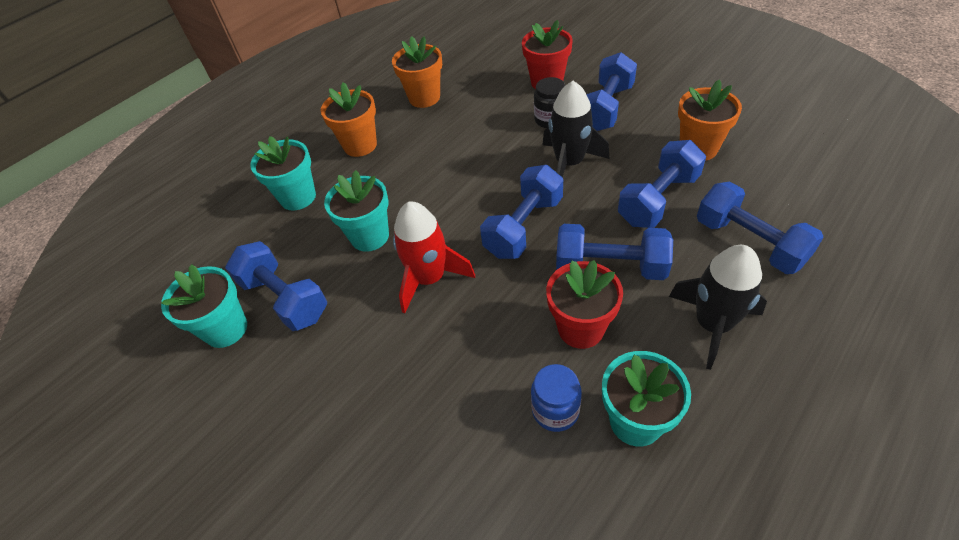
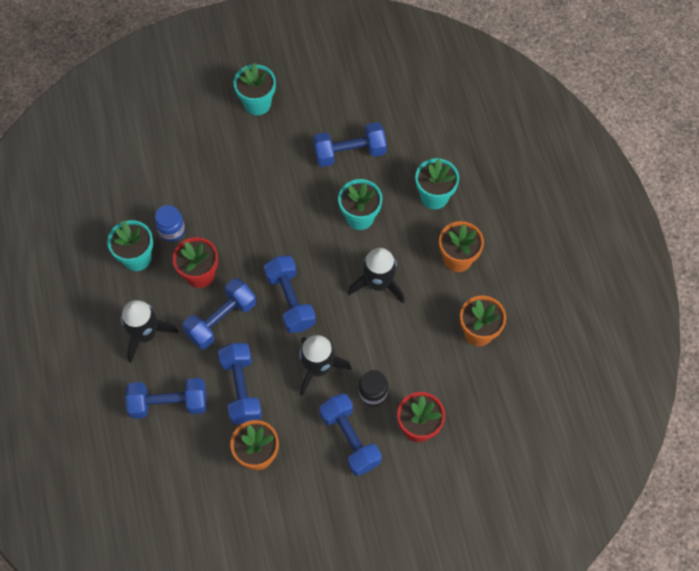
camera: 120 degrees right, 15 degrees up
turquoise flower pot [161,264,247,348] -> turquoise flower pot moved to [234,63,276,115]
red rocket [393,201,475,313] -> none
none -> black rocket [348,248,405,303]

